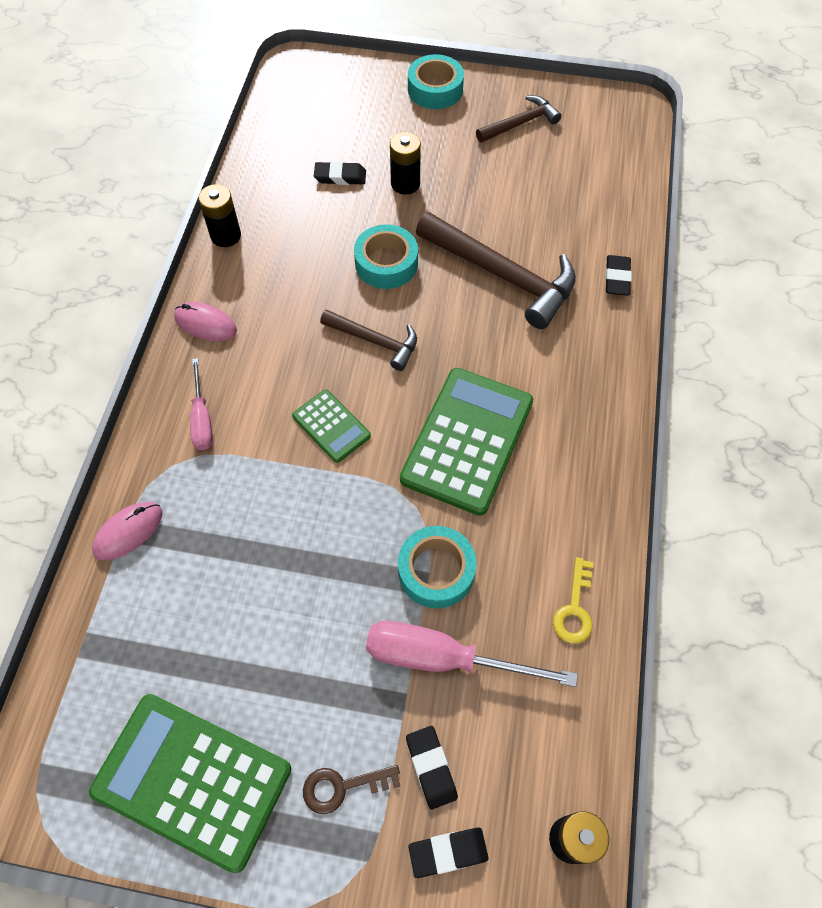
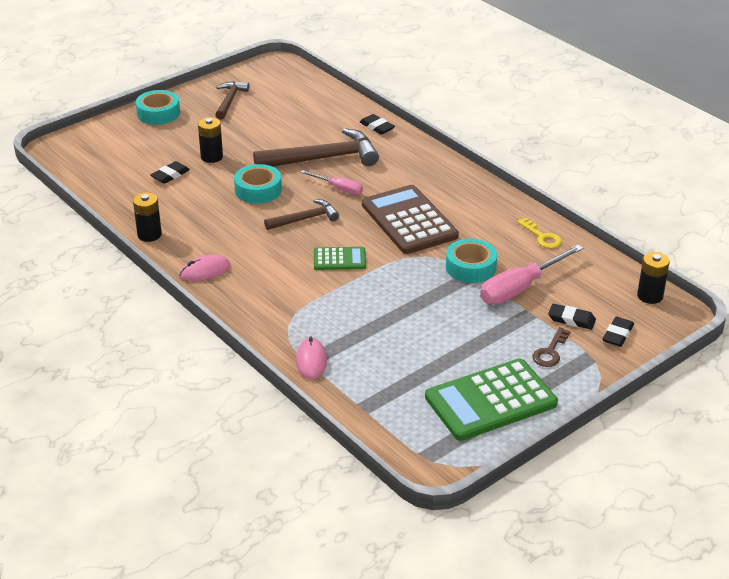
camera: 50 degrees left, 25 degrees down
pink screwdriver [190,358,213,450] -> pink screwdriver moved to [300,170,363,195]
green calculator [400,368,533,516] -> brown calculator [362,185,459,254]

